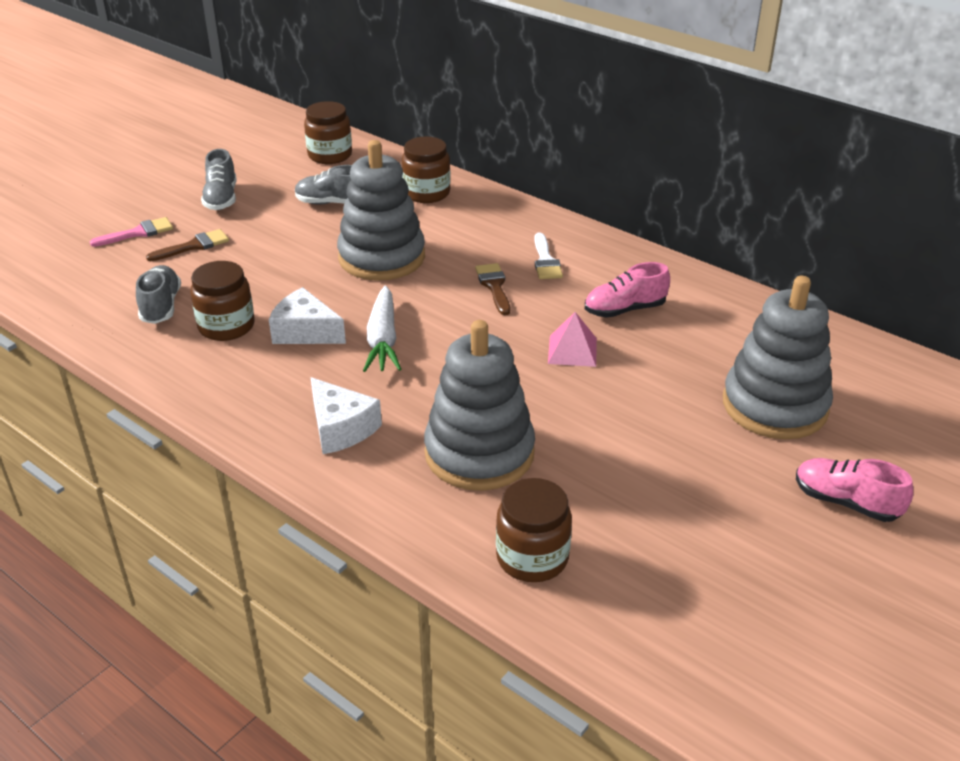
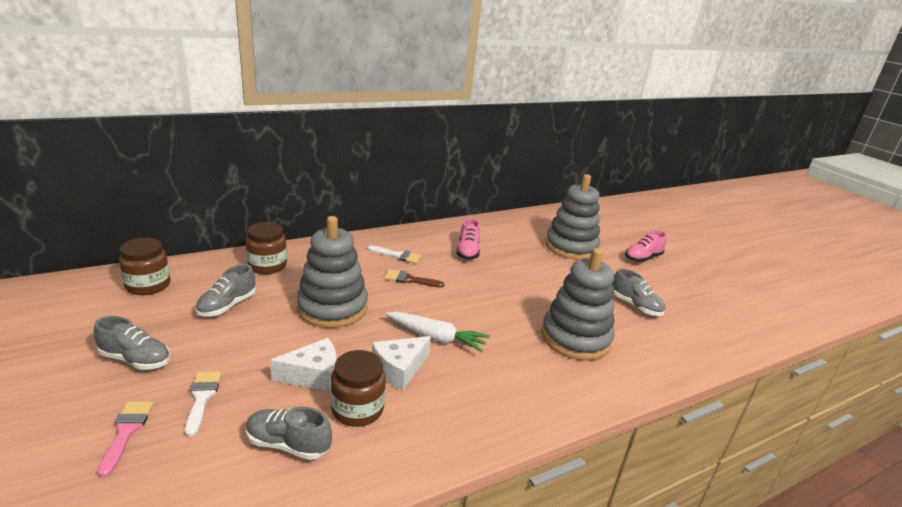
camera: 70 degrees left, 10 degrees down
brown brush [146,229,229,261] -> white brush [185,371,222,437]
white cheese [311,377,382,454] -> white cheese moved to [270,338,337,392]
brown jar [496,478,572,582] -> none
pink pyramid [548,312,597,367] -> none
none -> grey shoe [612,269,665,316]

